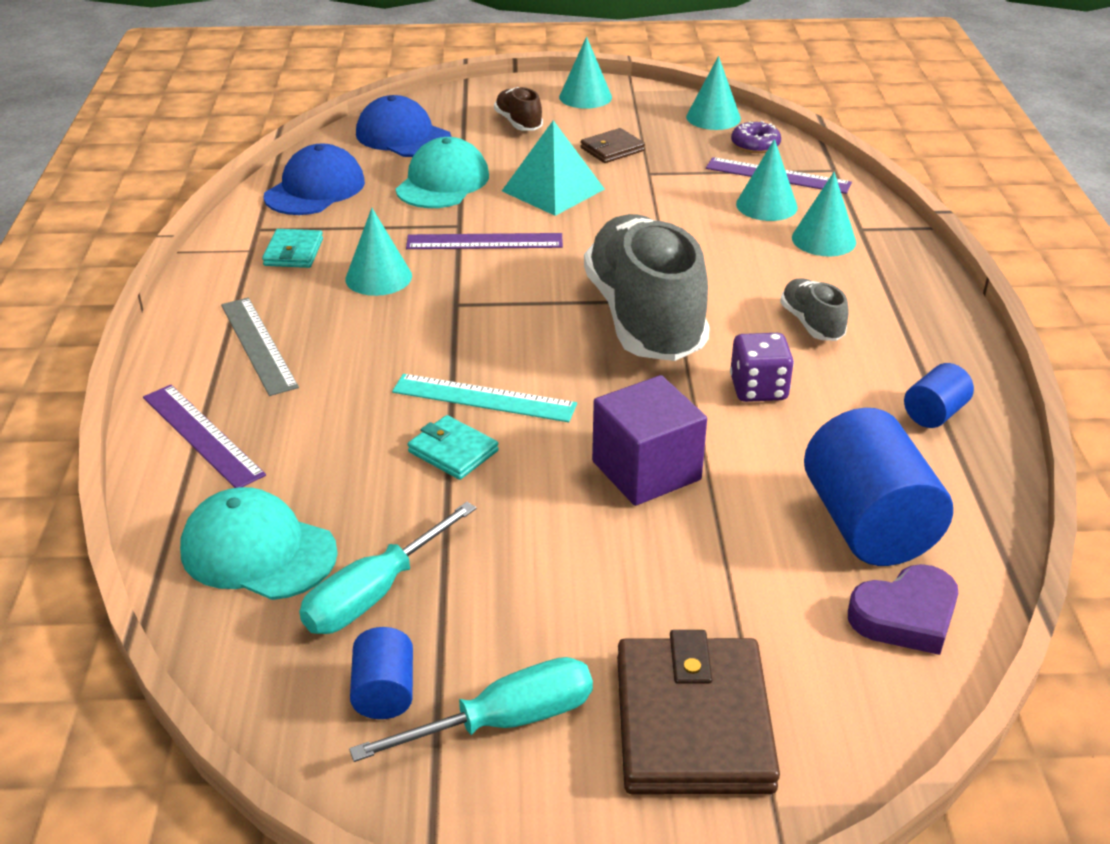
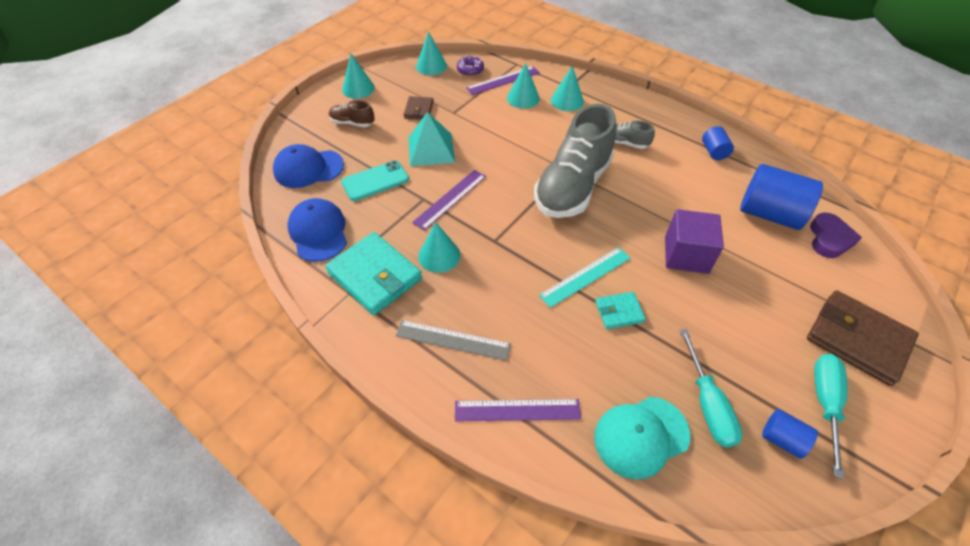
camera: 50 degrees left, 15 degrees up
turquoise wallet [262,229,323,268] -> turquoise wallet [325,232,422,315], size x1.95
turquoise cap [396,137,489,208] -> turquoise phone [341,160,409,201]
grey shoe [584,214,710,361] -> grey shoe turned 90 degrees counterclockwise [534,104,616,218]
purple dice [730,333,794,402] -> none

